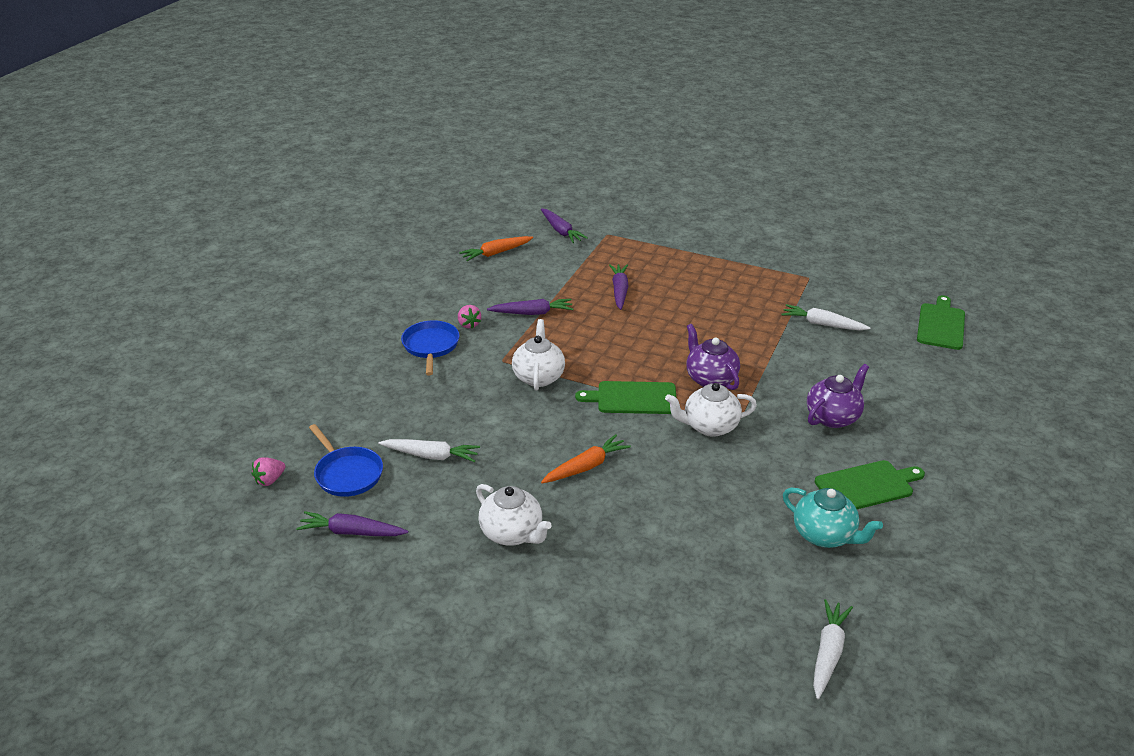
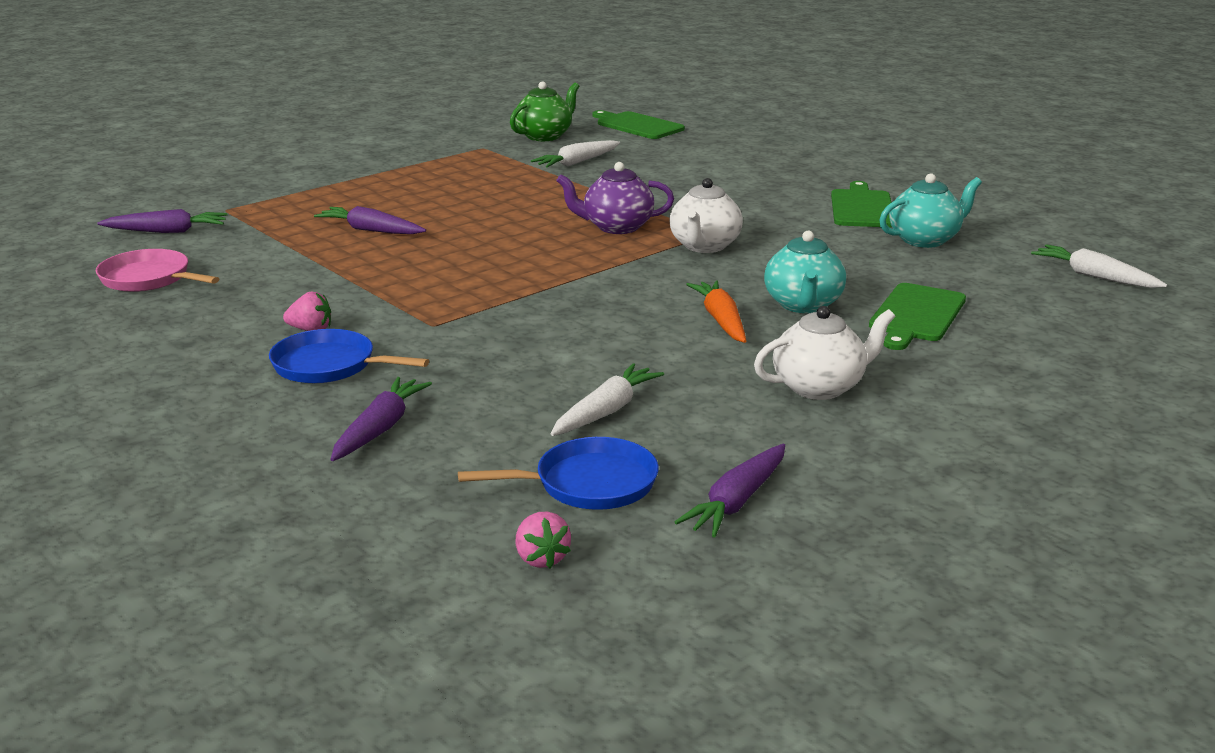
camera: 65 degrees left, 10 degrees down
orange carrot [459,236,533,261] -> pink pan [96,249,219,292]
purple carrot [487,299,573,315] -> purple carrot moved to [330,377,432,461]
white teapot [512,319,565,391] -> none
green cutting board [575,381,676,414] -> green cutting board moved to [869,283,966,350]
purple teapot [807,364,869,428] -> none
none -> green teapot [510,82,579,141]
none -> turquoise teapot [764,230,846,313]

